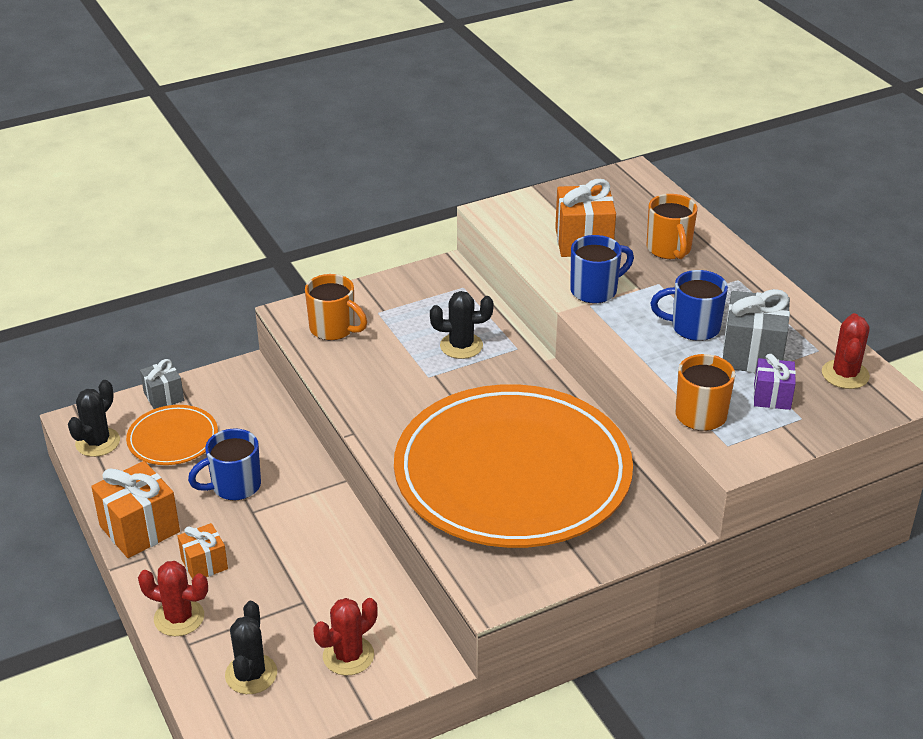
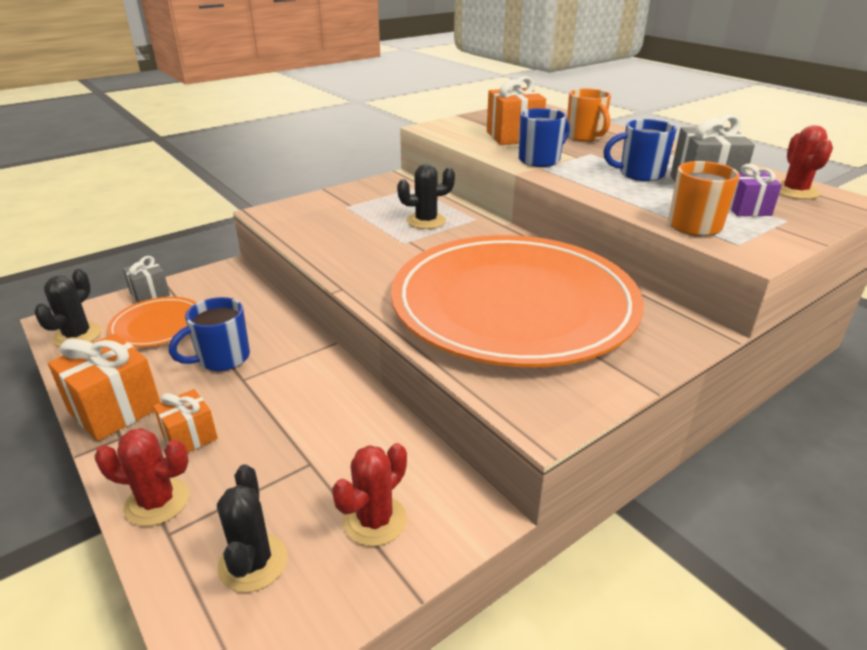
camera: 10 degrees left, 5 degrees down
orange mug [305,274,367,340] -> none

